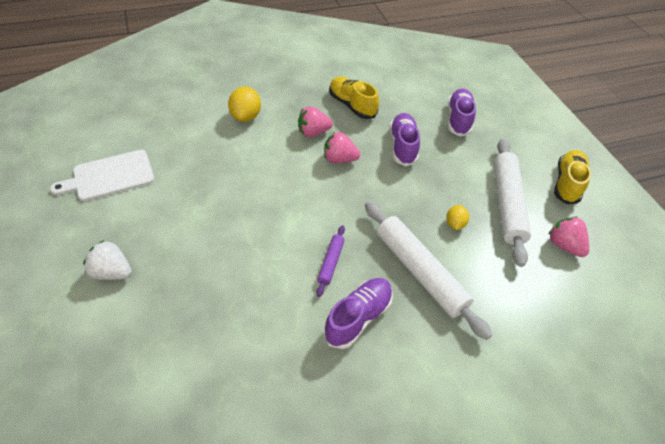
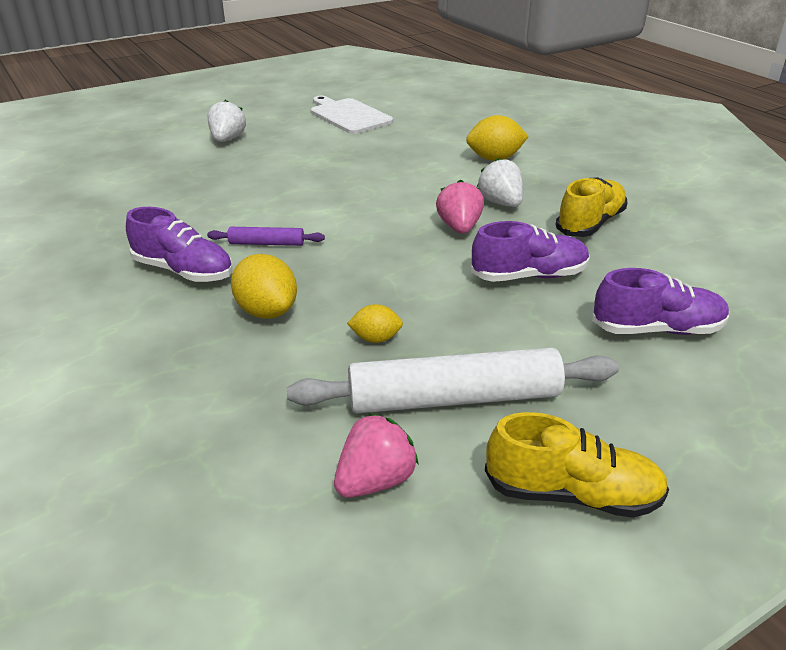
camera: 80 degrees right, 15 degrees down
pink strawberry [298,106,333,137] -> white strawberry [477,158,523,207]
white rolling pin [365,202,492,340] -> yellow lemon [231,254,297,319]

